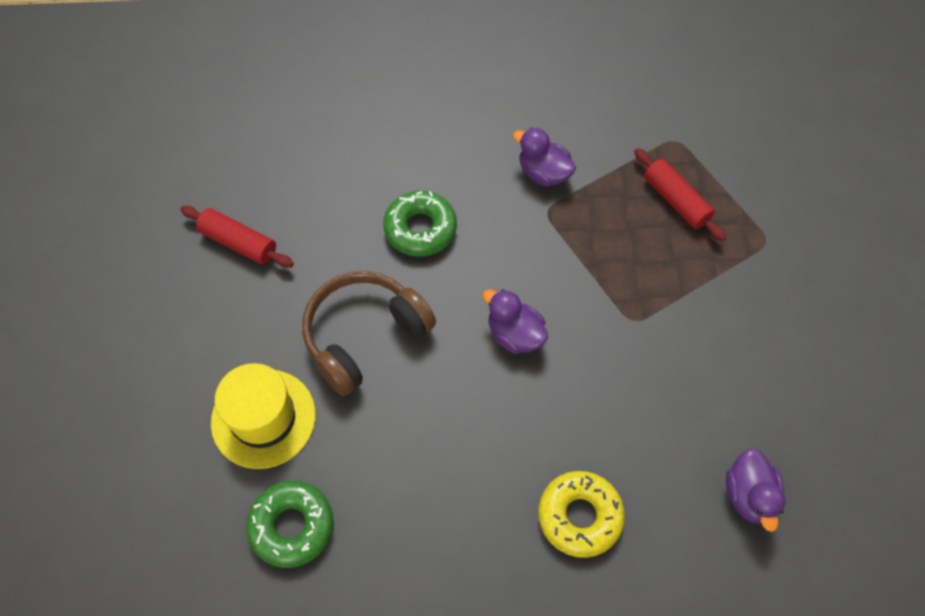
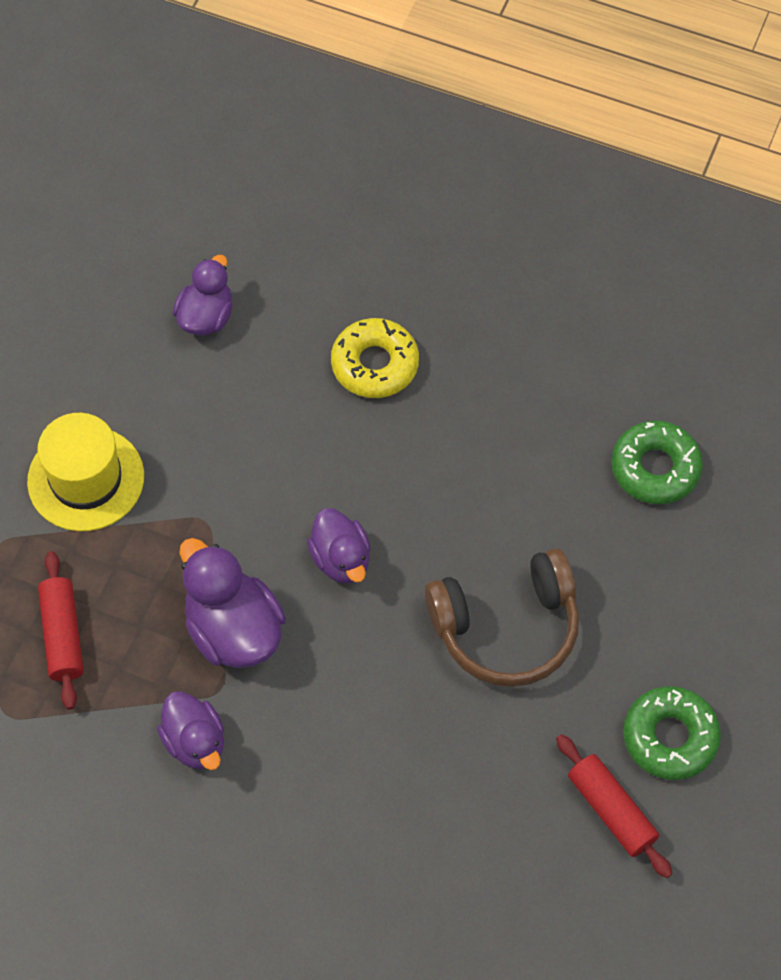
camera: 155 degrees left, 0 degrees up
yellow hat [211,363,316,469] -> yellow hat moved to [27,413,144,531]
green donut [383,191,457,257] -> green donut moved to [623,686,721,780]
none -> purple duck [179,538,286,668]

